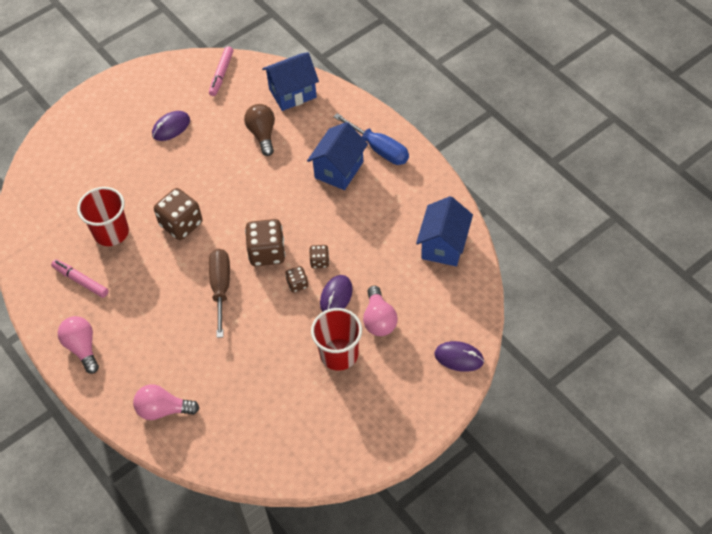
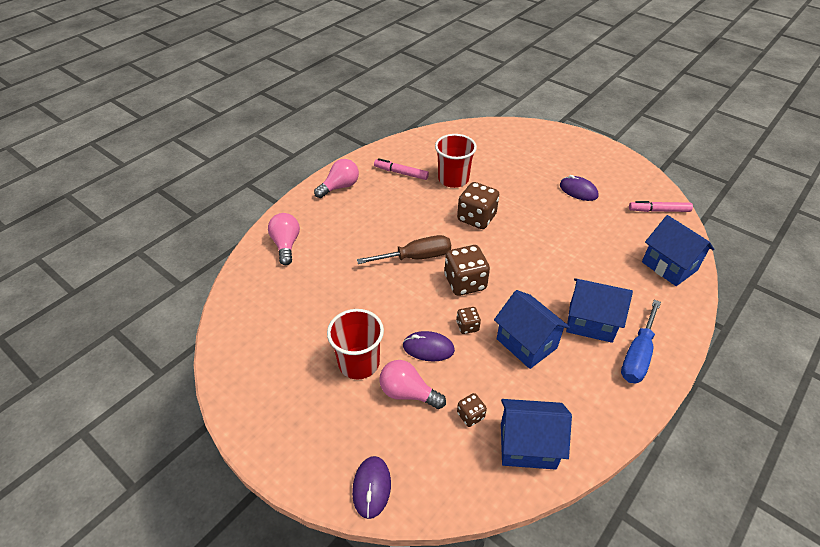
camera: 75 degrees right, 10 degrees down
pink marker [51,259,108,298] -> pink marker turned 90 degrees counterclockwise [374,158,429,180]
brown light bulb [244,104,275,156] -> none
brown dice [285,266,308,293] -> brown dice moved to [457,393,487,427]
pink light bulb [363,286,398,336] -> pink light bulb turned 45 degrees clockwise [379,360,446,409]
none -> blue house [494,290,570,369]

